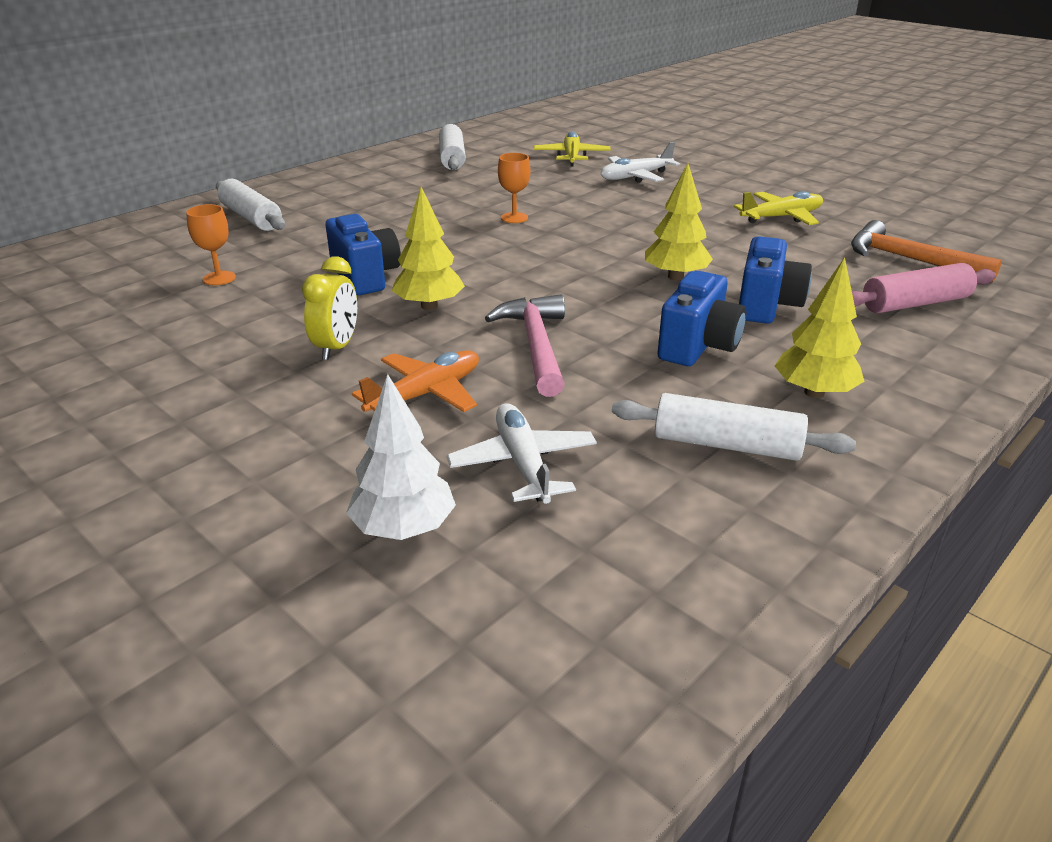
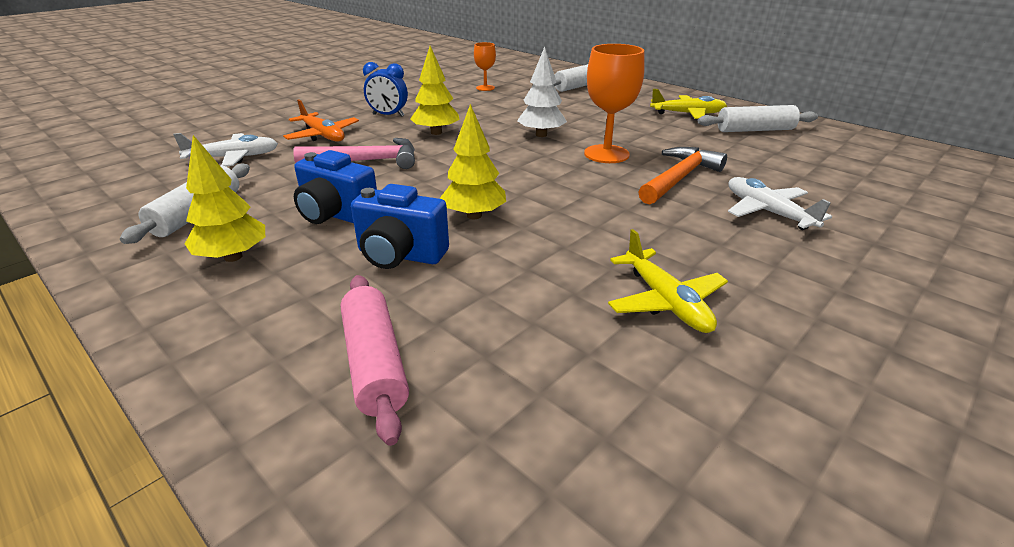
camera: 90 degrees right, 0 degrees up
yellow clock [302,256,357,360] -> blue clock [363,62,408,117]
blue camera [326,214,401,295] -> none
white tree [346,374,456,540] -> white tree moved to [517,47,567,137]
orange goblet [498,153,530,223] -> orange goblet [584,44,645,163], size x1.80
yellow plane [534,131,611,167] -> yellow plane moved to [650,89,727,119]
orange hammer [851,220,1002,282] -> orange hammer moved to [638,147,727,205]

